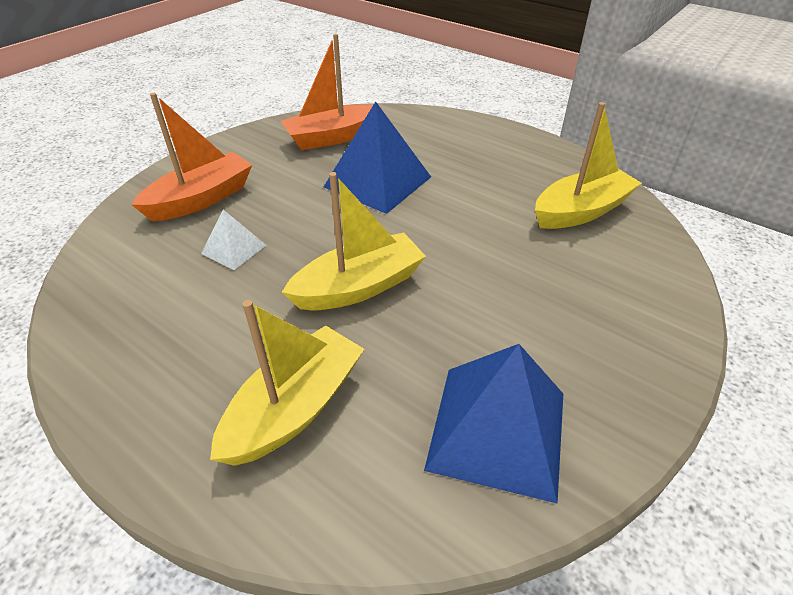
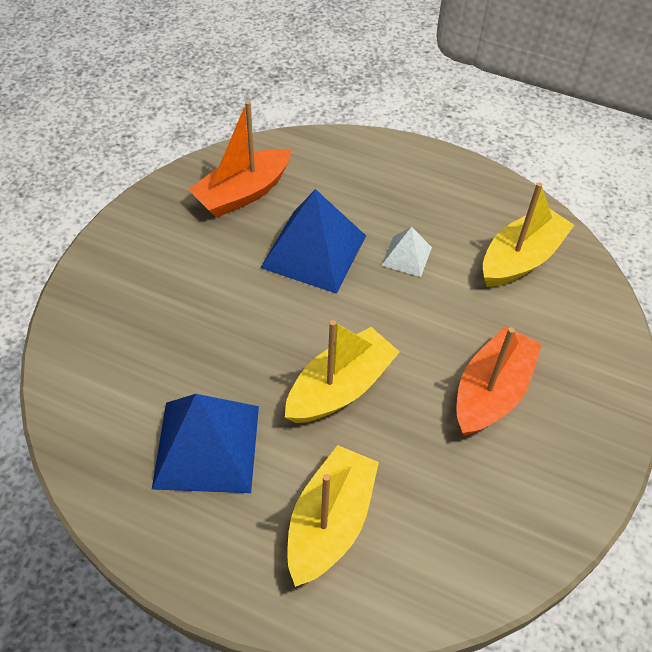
camera: 15 degrees left, 10 degrees up
orange boat [131,93,252,221] -> orange boat moved to [456,326,542,436]
white pyramid [201,209,266,270] -> white pyramid moved to [381,227,432,277]
blue pyramid [424,344,563,504] -> blue pyramid moved to [152,394,259,493]

